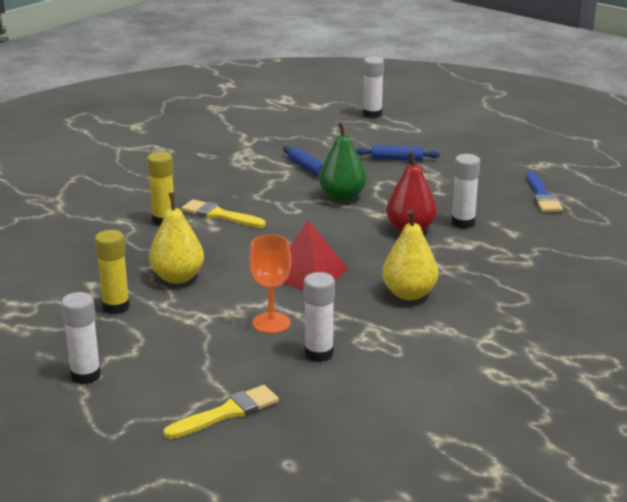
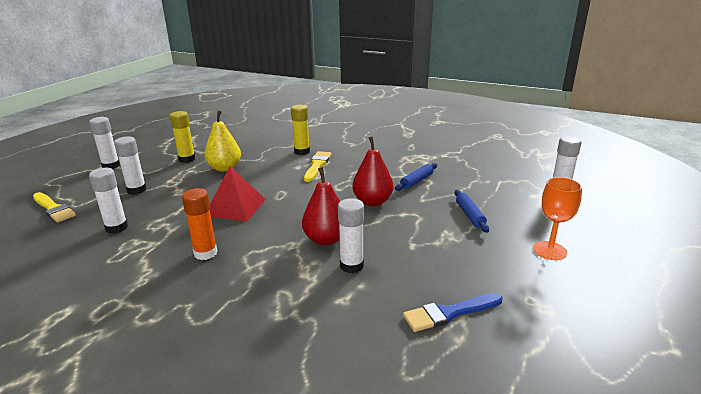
camera: 75 degrees right, 0 degrees up
orange goblet [249,235,291,333] -> orange goblet moved to [534,177,582,260]
green pear [319,122,367,202] -> red pear [352,136,393,206]
yellow pear [382,209,438,300] -> orange glue stick [182,188,217,260]
none -> white glue stick [114,136,147,195]

